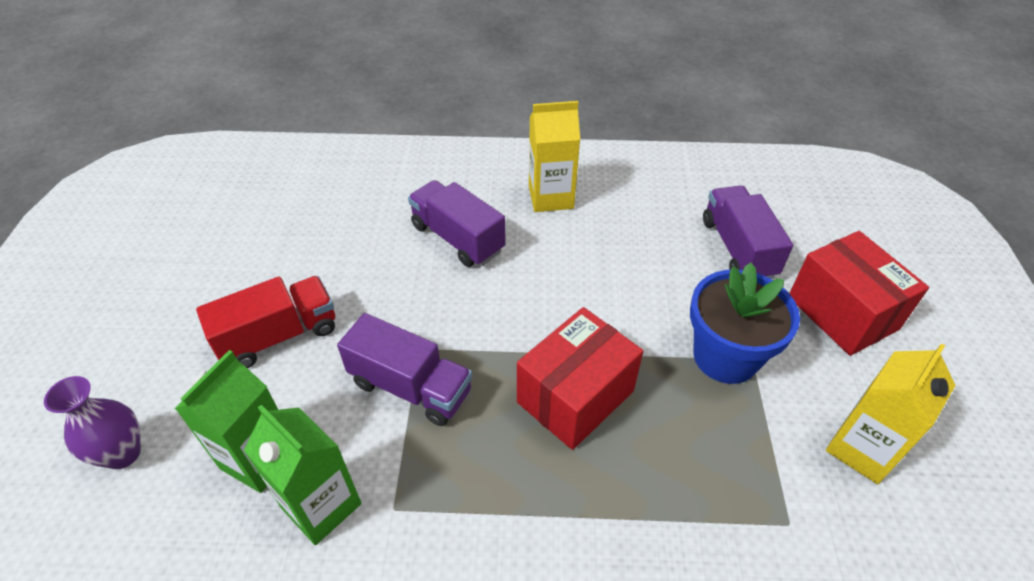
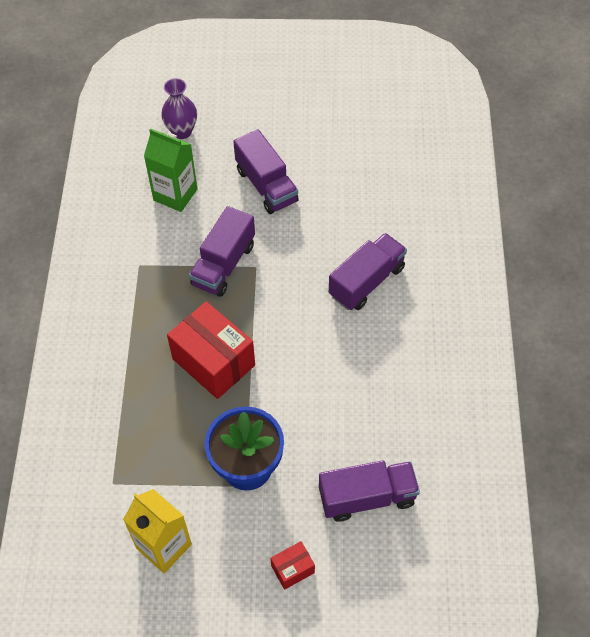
camera: 90 degrees right, 10 degrees up
red truck [196,276,335,368] -> purple truck [233,129,299,214]
green carton [244,405,362,545] -> none
yellow carton [529,101,580,212] -> none
red box [789,231,929,356] -> red box [270,541,315,590], size x0.47

